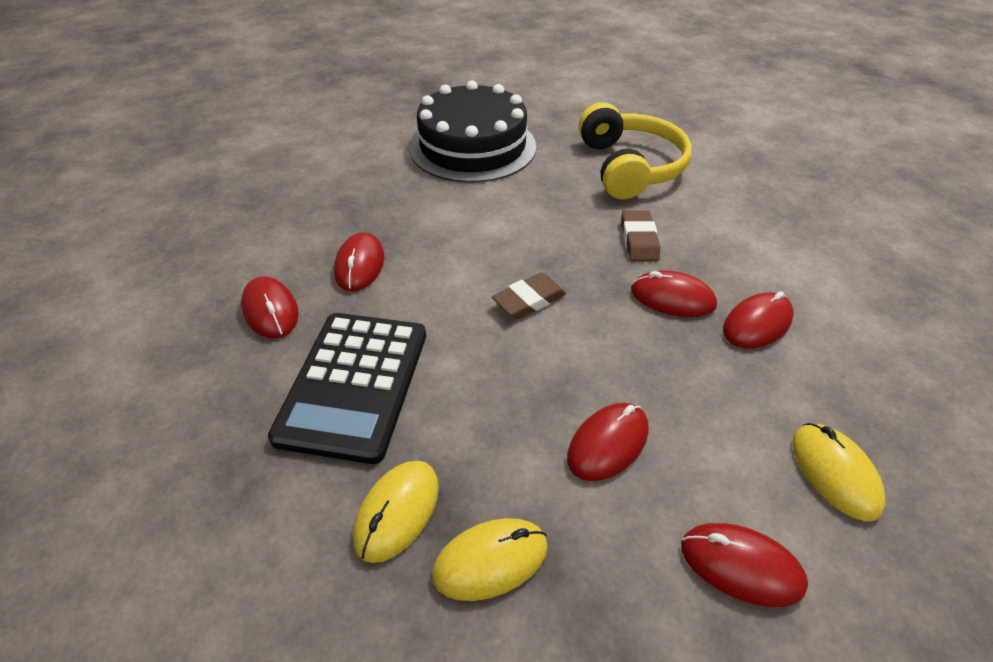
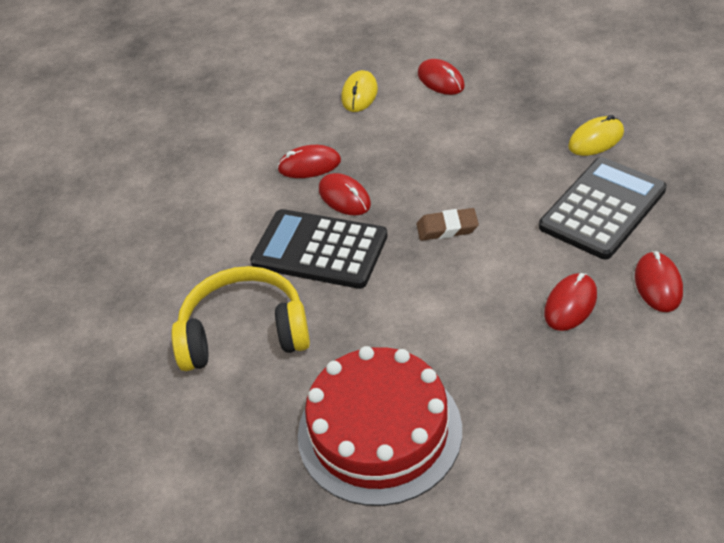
camera: 145 degrees left, 0 degrees up
black cake [409,80,536,183] -> red cake [298,346,462,506]
yellow mouse [432,518,548,601] -> none
red mouse [567,403,649,481] -> none
yellow headphones [578,102,692,199] -> yellow headphones turned 60 degrees clockwise [171,266,310,371]
brown eraser [621,210,660,261] -> black calculator [250,209,388,289]

